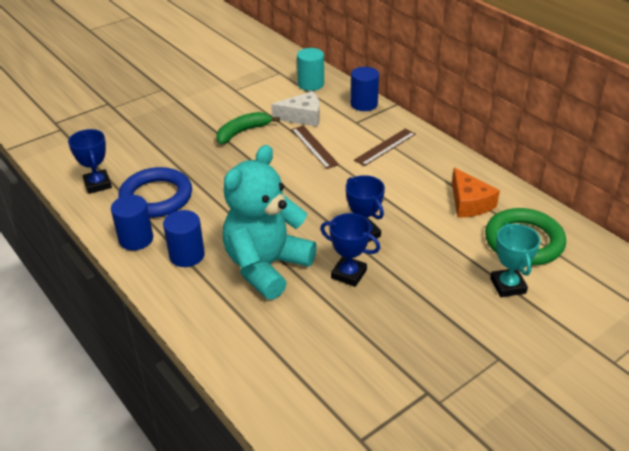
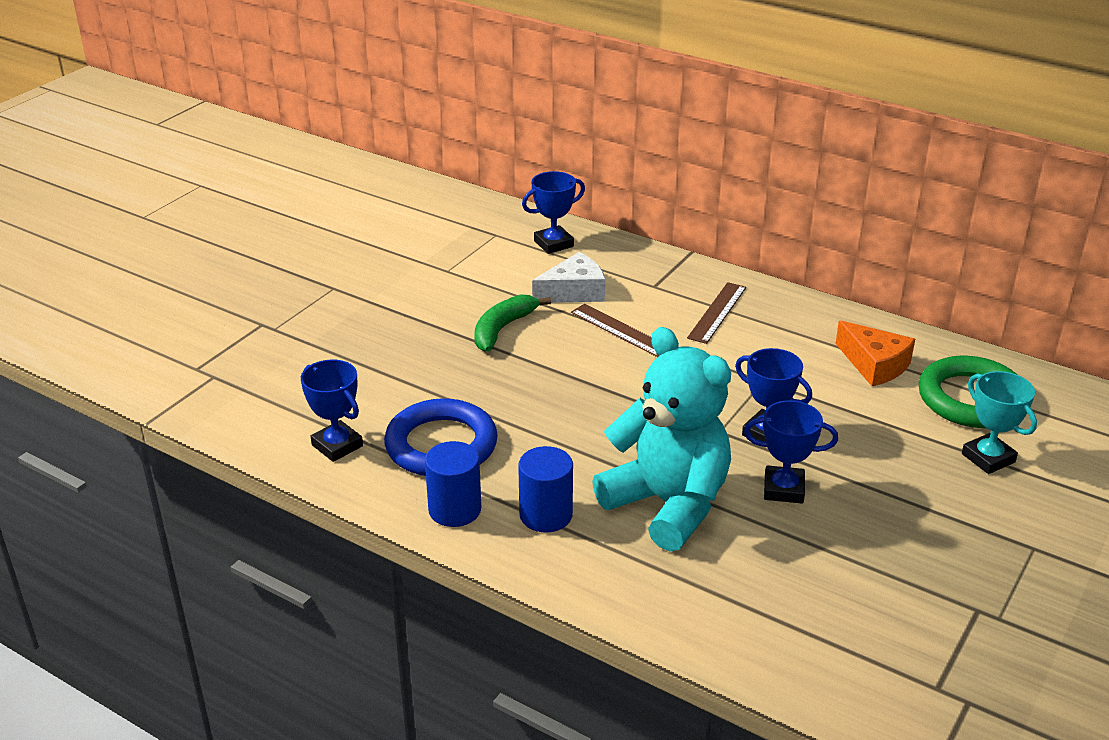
camera: 20 degrees left, 5 degrees down
turquoise teddy bear [223,145,317,300] -> turquoise teddy bear turned 120 degrees clockwise [592,327,731,552]
turquoise cylinder [297,48,324,91] -> blue trophy [522,171,585,254]
blue cylinder [350,67,379,111] -> none

